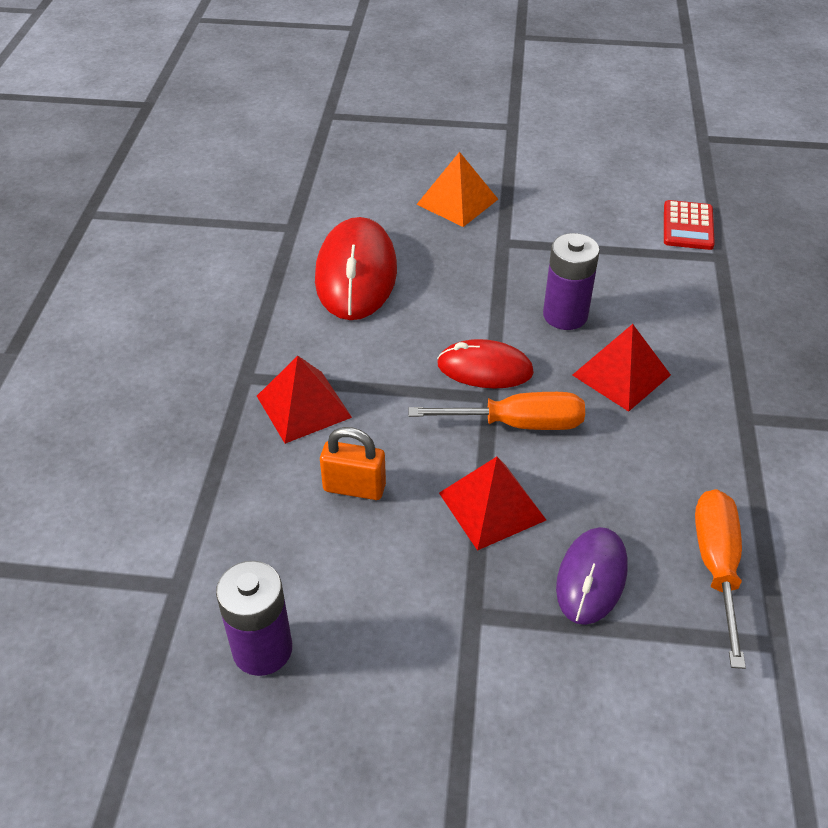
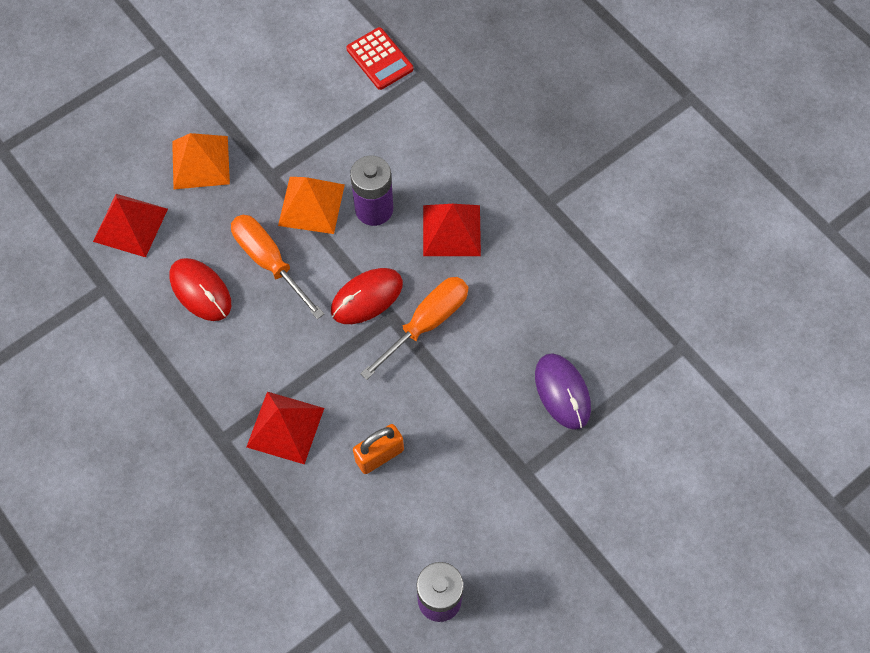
camera: 45 degrees left, 20 degrees up
red mouse [315,217,397,320] -> red mouse [169,258,231,321], size x0.62
red pyramid [439,457,546,551] -> red pyramid moved to [93,194,168,257]
orange screwdriver [695,489,746,669] -> orange screwdriver moved to [231,215,324,319]
none -> orange pyramid [278,177,345,234]

